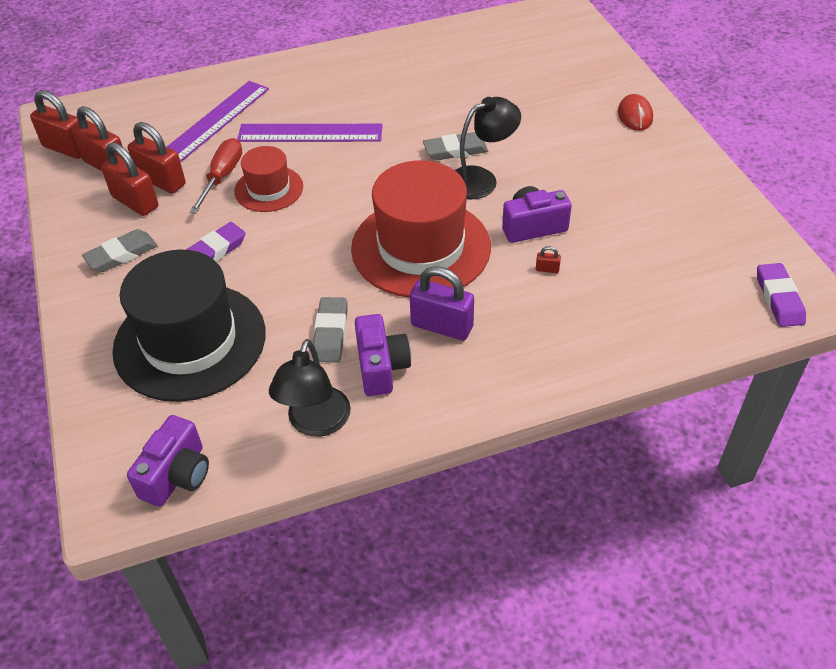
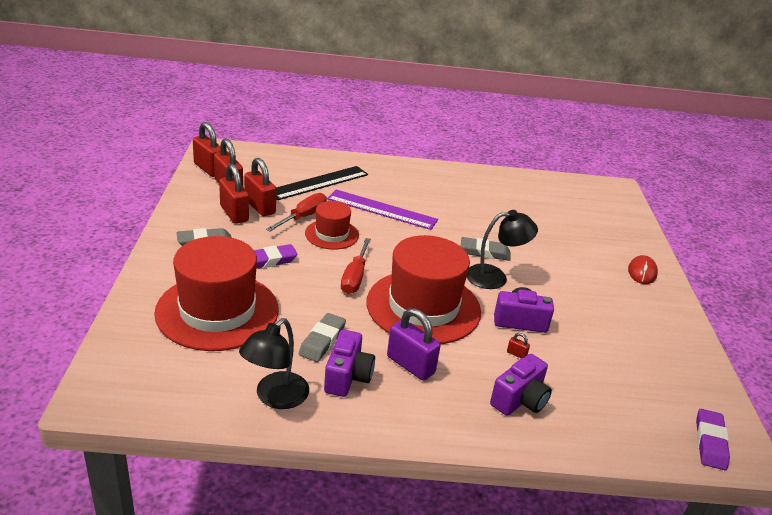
camera: 15 degrees right, 15 degrees down
black hat [112,250,266,402] -> red hat [154,236,279,351]
purple camera [127,415,209,507] -> purple camera moved to [490,354,552,416]
purple ruler [167,81,269,162] -> black ruler [276,166,368,200]
none -> red screwdriver [341,238,371,294]

